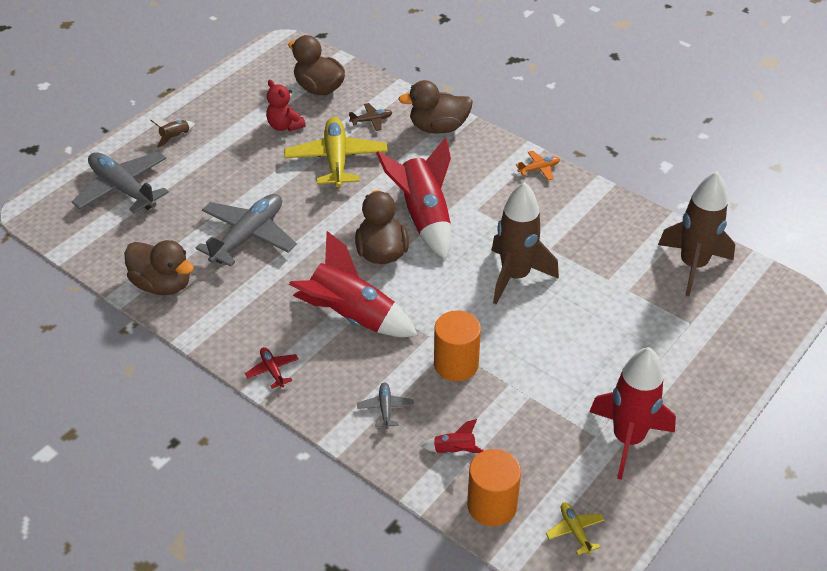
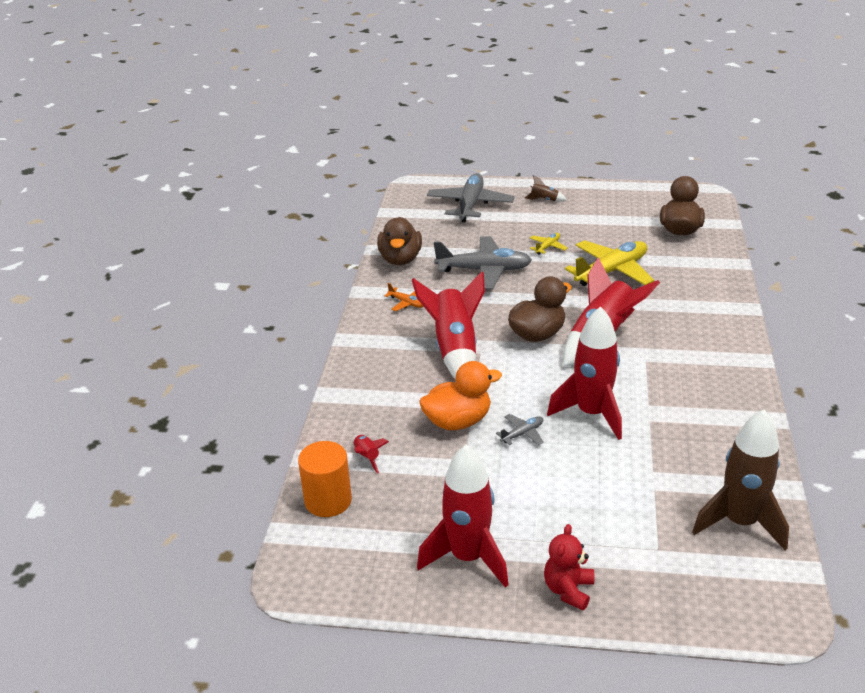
camera: 60 degrees right, 10 degrees down
red plane [245,347,298,388] -> none
red teddy bear [266,80,306,131] -> red teddy bear moved to [544,524,594,611]
brown plane [349,103,392,131] -> none
grey plane [357,382,414,429] -> grey plane moved to [496,414,544,445]
brown duck [398,80,473,133] -> none
orange cylinder [434,310,481,381] -> orange duck [419,361,502,430]
brown rocket [491,182,559,305] -> red rocket [547,306,622,440]
orange plane [516,151,560,181] -> orange plane moved to [384,283,424,311]
yellow plane [546,502,605,555] -> yellow plane moved to [530,233,568,255]

